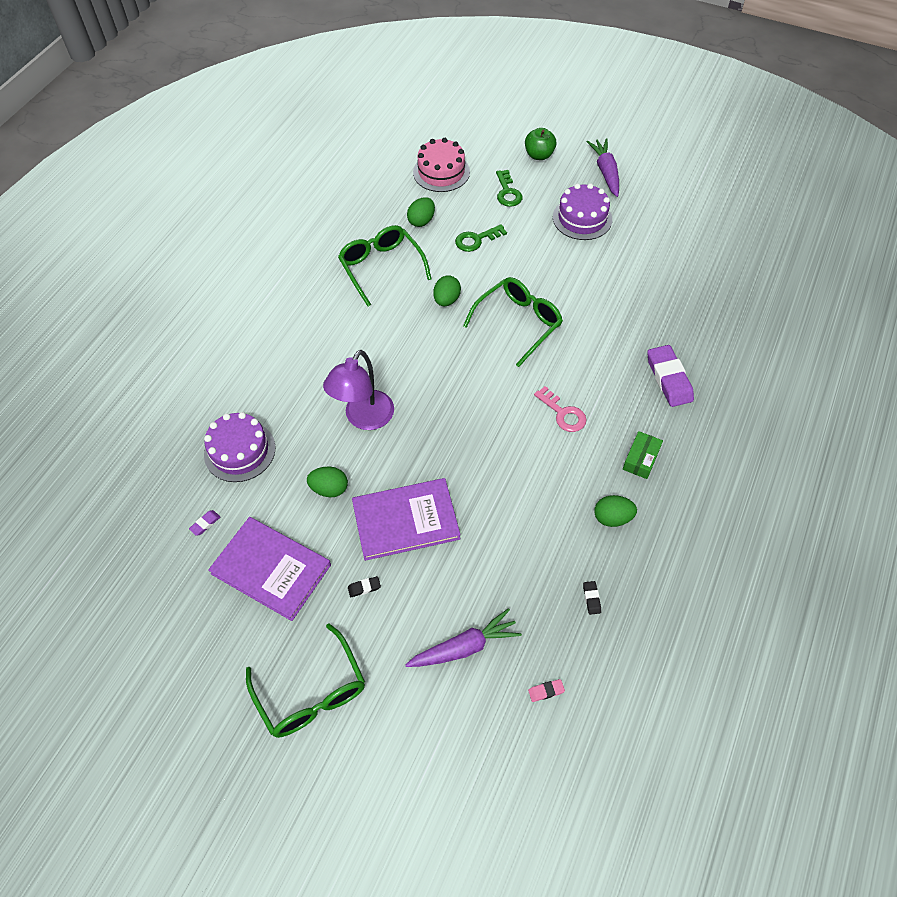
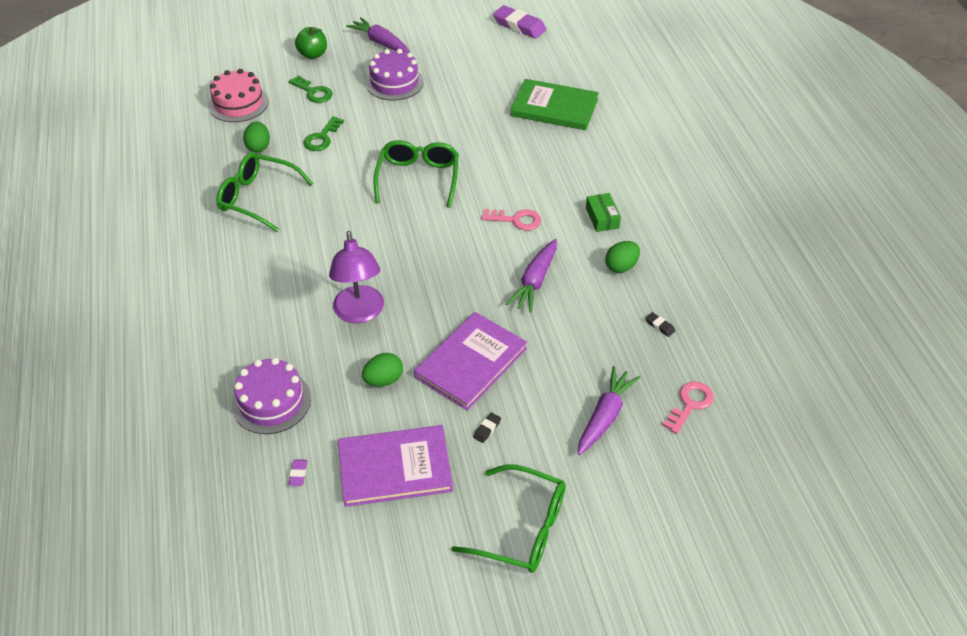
camera: 40 degrees left, 10 degrees down
green egg [433,275,461,306] -> none
pink eraser [528,679,565,702] -> pink key [662,382,714,434]
purple eraser [647,345,694,407] -> purple eraser moved to [493,5,546,39]
none -> purple carrot [506,239,557,312]
none -> green book [510,79,599,130]

